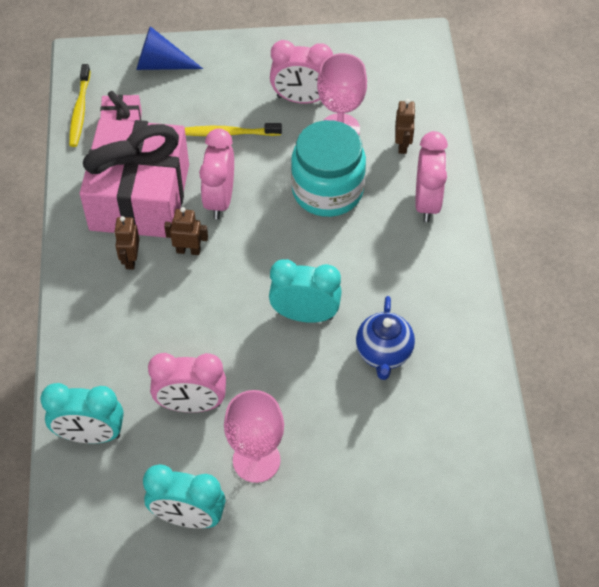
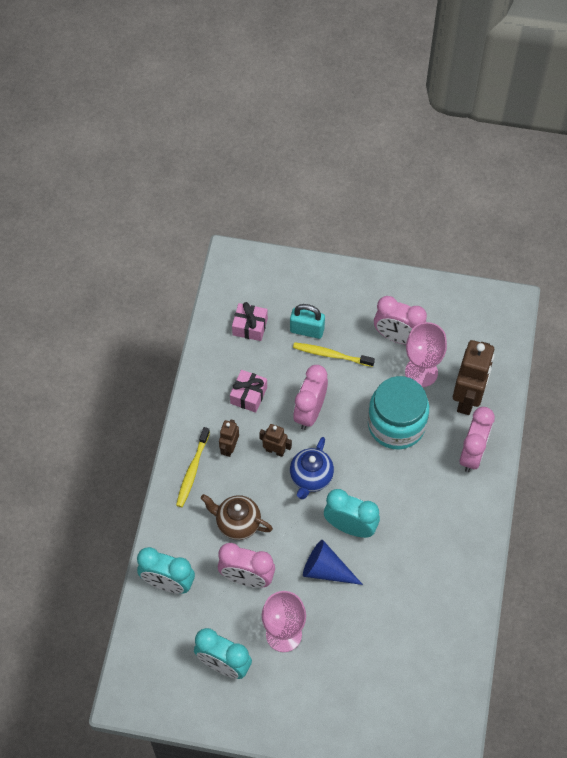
camera: 15 degrees right, 5 degrees up
yellow toothbrush [69,64,91,147] -> yellow toothbrush moved to [176,427,210,507]
pink gift [80,119,189,238] -> pink gift [230,370,267,413], size x0.41
blue cone [136,26,203,70] -> blue cone moved to [303,540,363,585]
blue teapot [356,296,415,380] -> blue teapot moved to [290,437,334,499]
brown robot [395,99,416,154] -> brown robot [453,340,495,415], size x1.99
none -> brown teapot [201,494,273,540]
none -> turquoise padlock [290,304,325,339]

